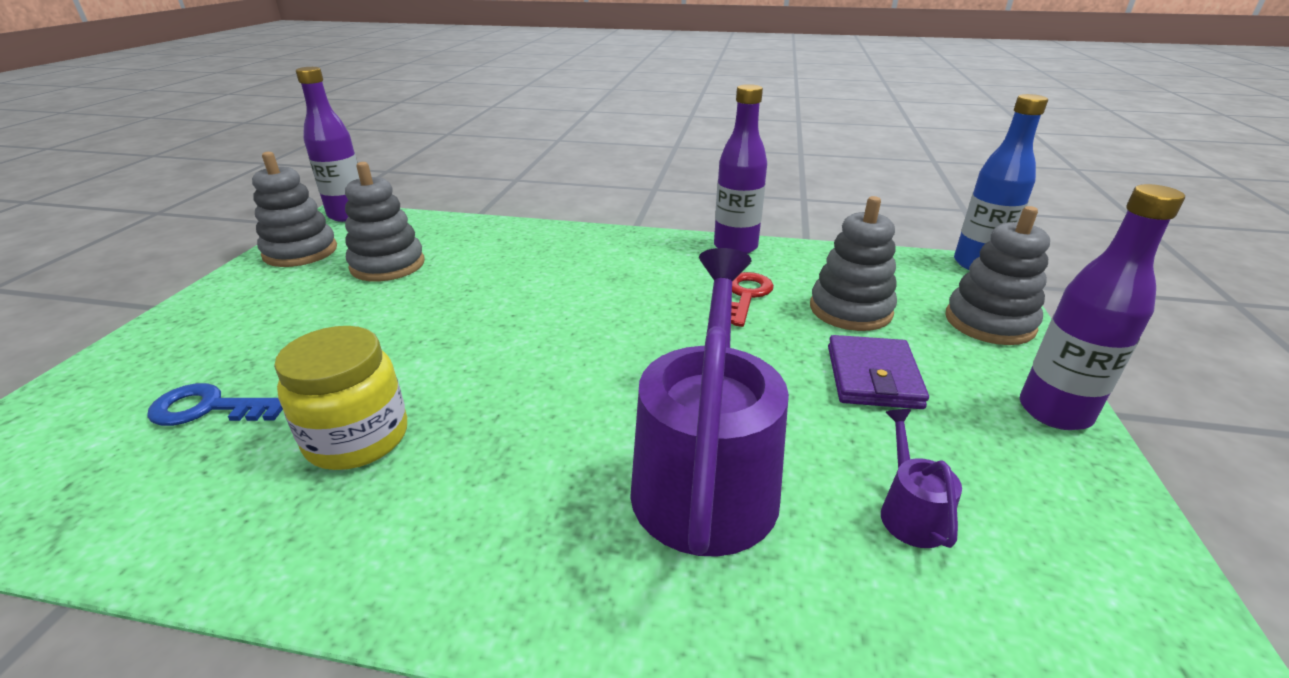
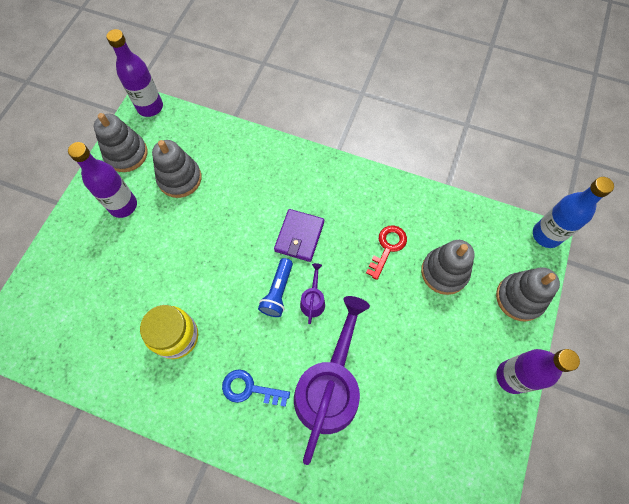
camera: 10 degrees right, 35 degrees up
blue key [147,383,283,426] -> blue key moved to [222,370,290,407]
purple bottle [714,84,767,254] -> purple bottle moved to [68,142,137,218]
purple wallet [828,335,929,409] -> purple wallet moved to [274,209,324,262]
purple watering can [881,409,962,548] -> purple watering can moved to [300,263,325,324]
none -> blue flashlight [258,258,293,317]

